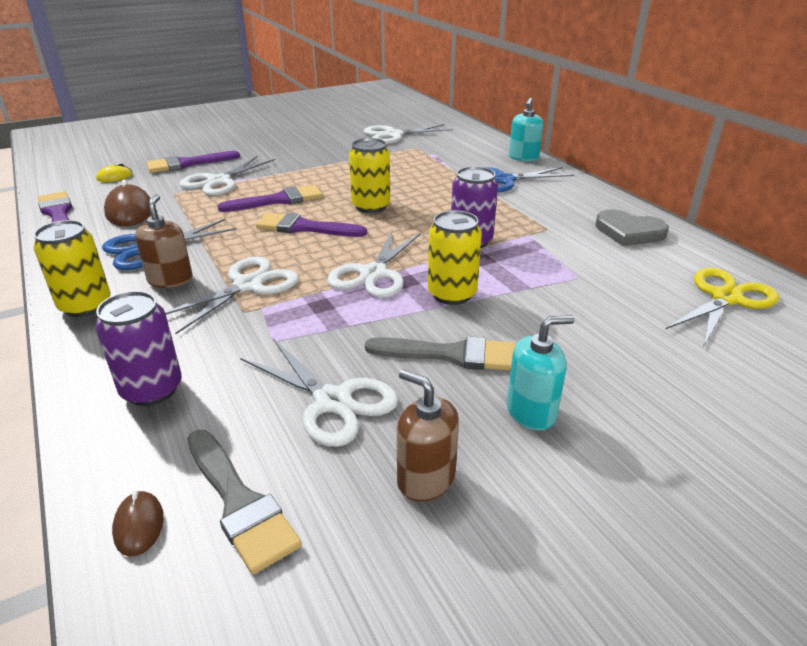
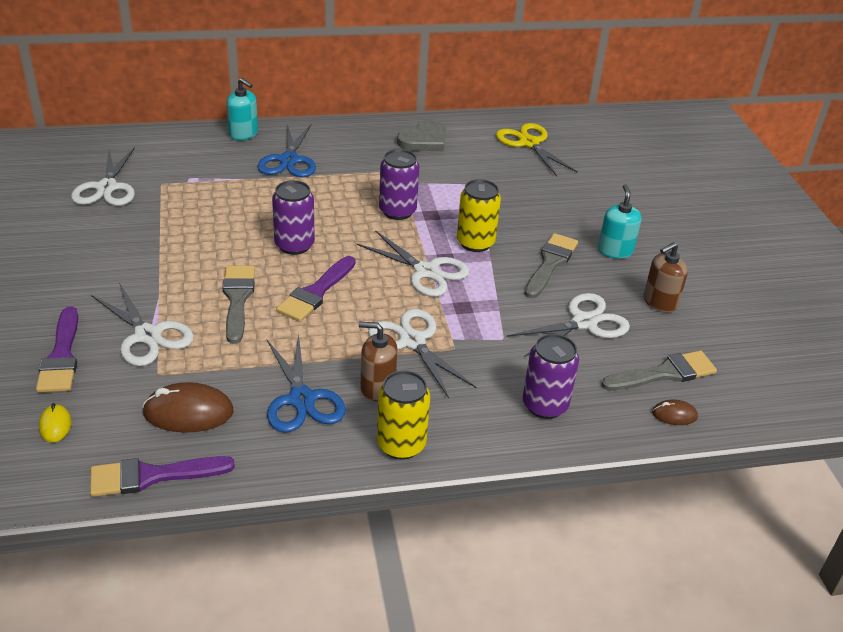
camera: 75 degrees left, 5 degrees up
purple brush [218,185,323,212] -> grey brush [222,266,255,344]
yellow can [349,138,390,213] -> purple can [272,180,315,255]

